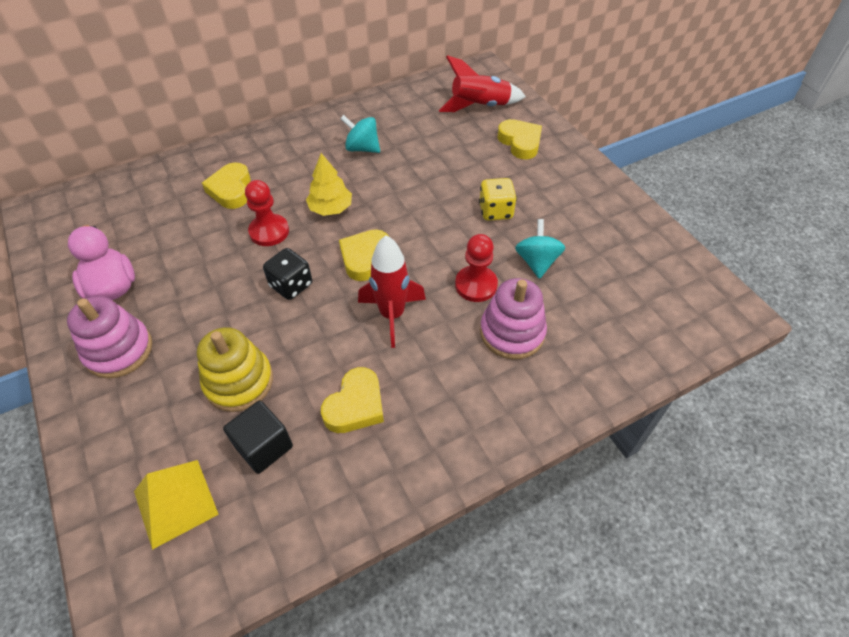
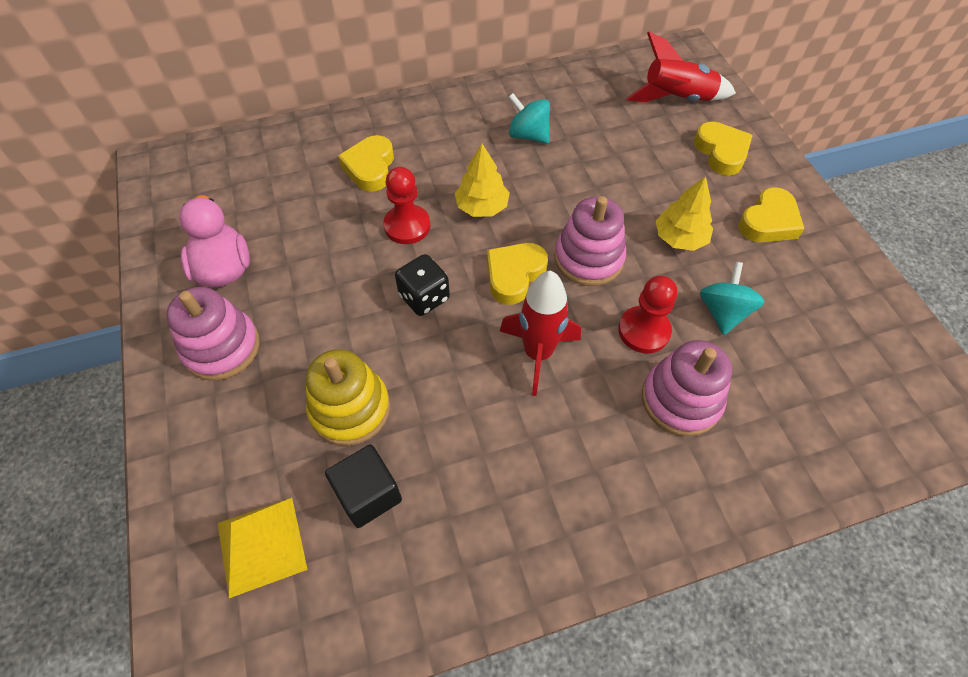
camera: 10 degrees right, 5 degrees up
yellow heart [321,367,384,433] -> yellow heart moved to [738,187,804,242]
yellow dice [479,178,517,221] -> yellow tree [656,176,713,251]
none -> pink stacking toy [554,196,626,286]

